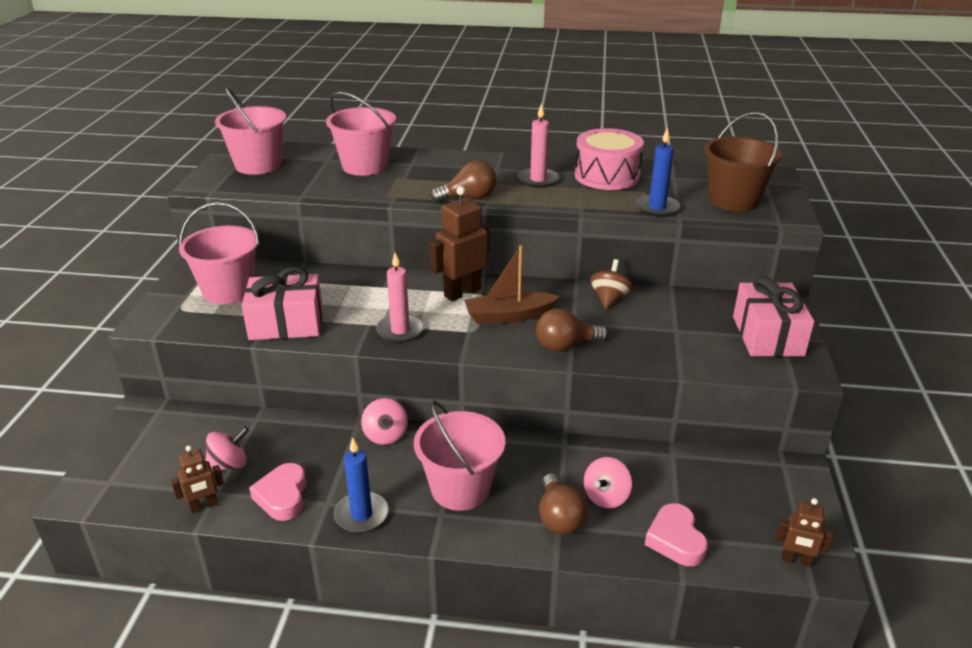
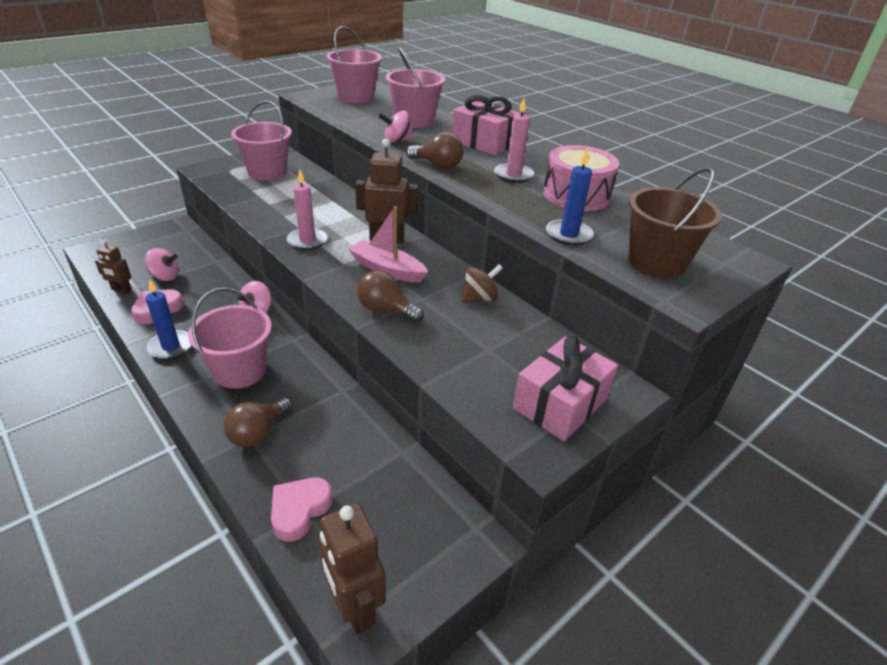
camera: 40 degrees right, 5 degrees up
pink gift [242,267,323,340] -> pink gift moved to [452,95,521,156]
brown boat [464,245,560,324] -> pink boat [348,206,428,283]
pink spinning top [584,457,632,509] -> pink spinning top moved to [378,111,415,143]
brown robot [776,498,834,567] -> brown robot [318,503,385,634], size x1.75

